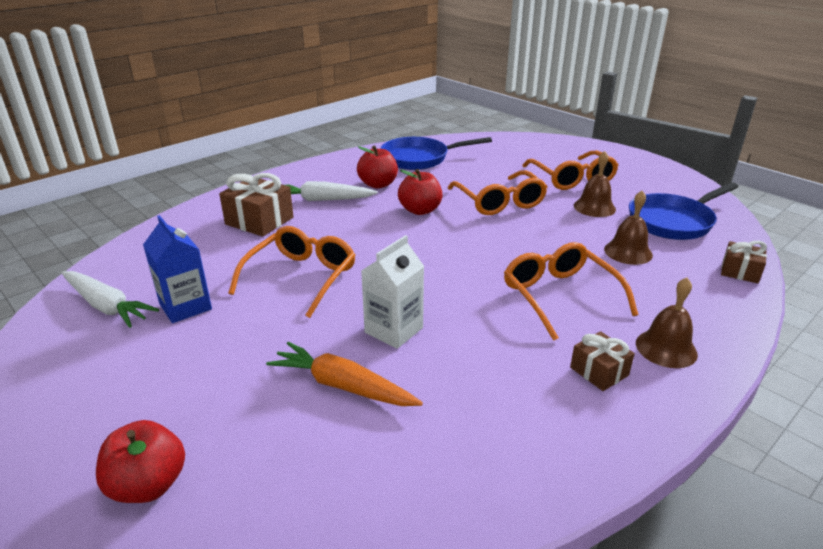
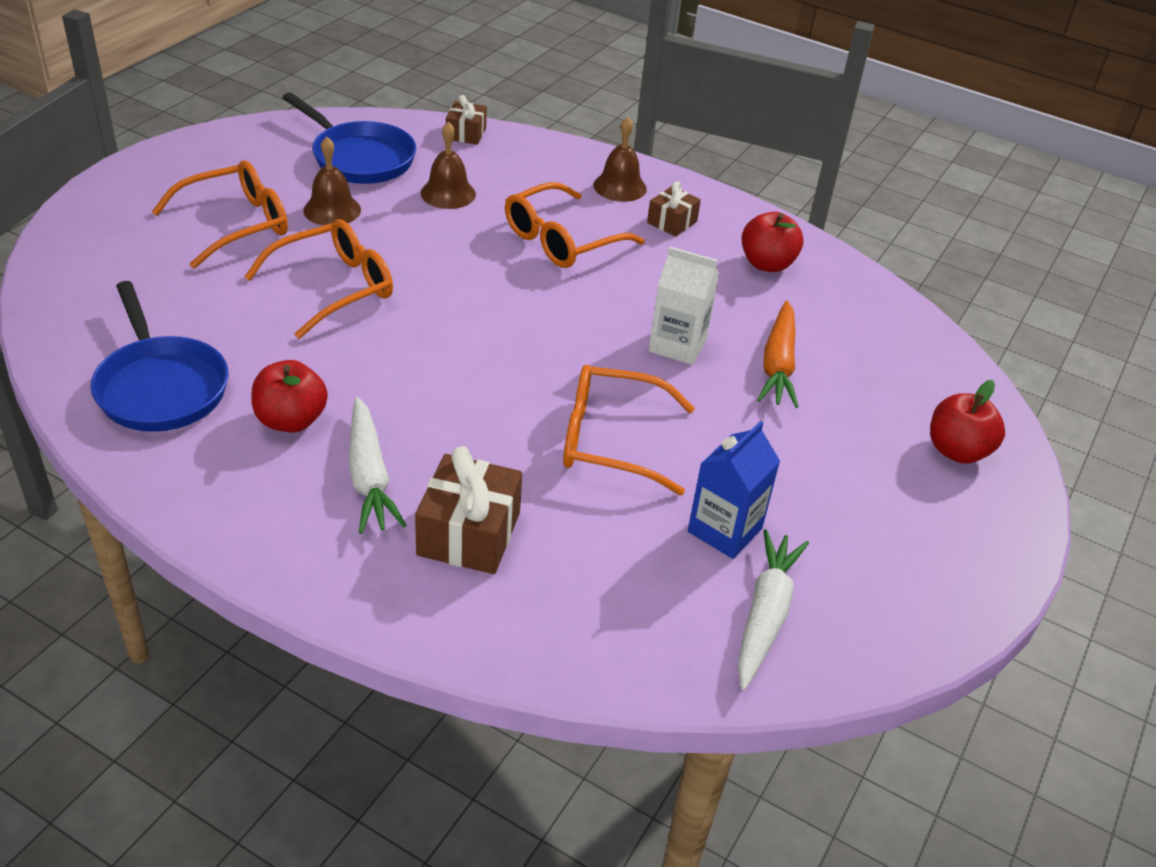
camera: 110 degrees left, 10 degrees up
red apple [398,169,443,215] -> red apple moved to [742,212,804,272]

